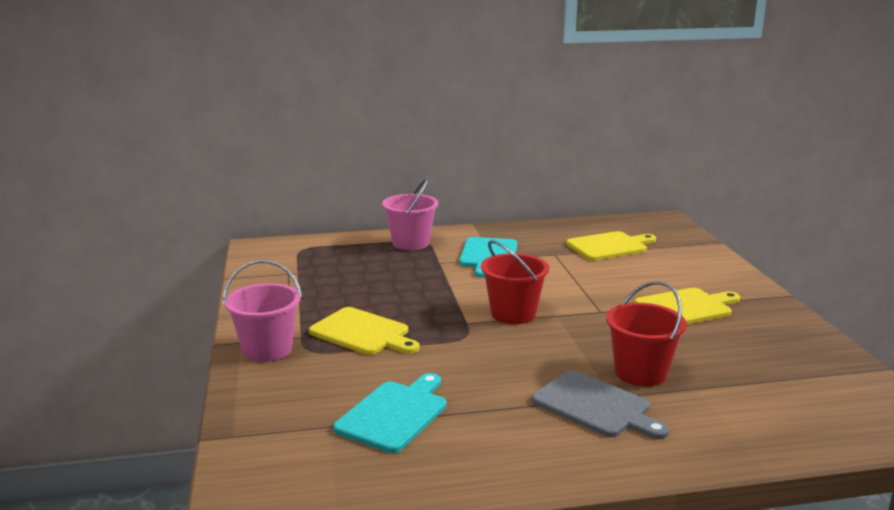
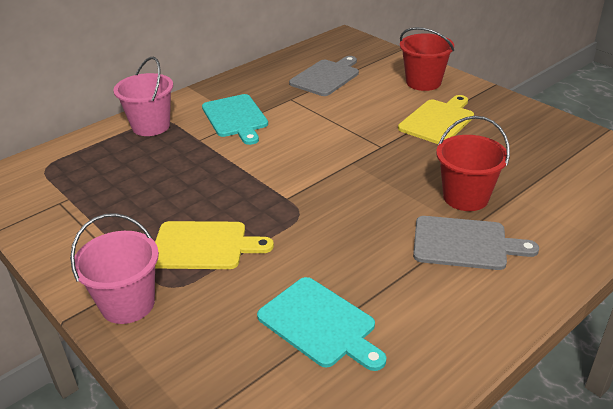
camera: 30 degrees left, 15 degrees up
turquoise cutting board [333,373,446,453] -> turquoise cutting board turned 135 degrees clockwise [257,277,386,371]
red bucket [481,240,549,324] -> red bucket moved to [400,27,454,91]
yellow cutting board [566,231,656,261] -> grey cutting board [289,56,359,96]

